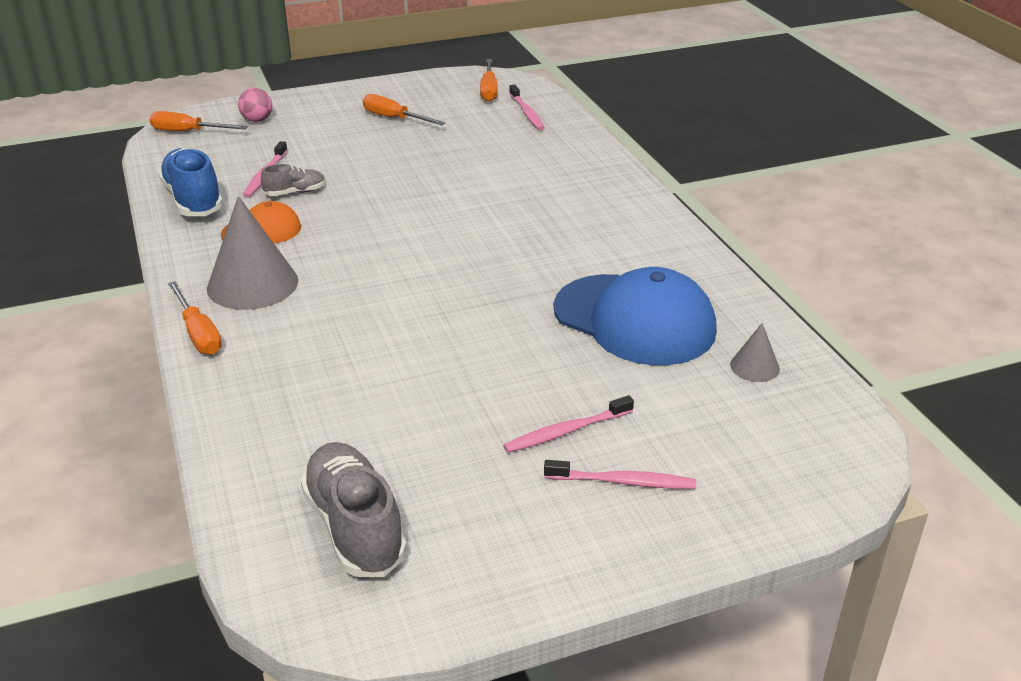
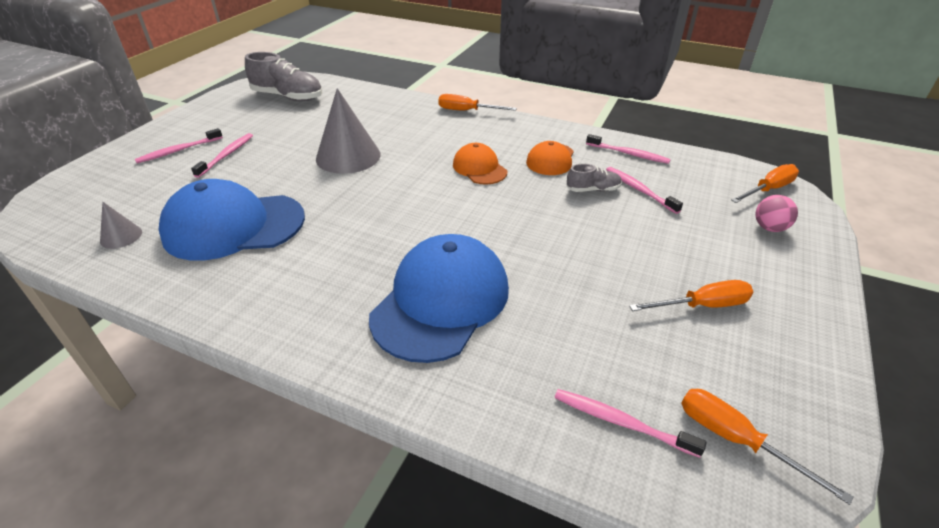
camera: 135 degrees right, 5 degrees up
blue shoe [158,148,223,216] -> pink toothbrush [586,134,671,164]
grey cone [207,196,298,310] -> grey cone moved to [316,88,381,174]
grey shoe [261,164,326,196] -> grey shoe turned 120 degrees counterclockwise [567,164,622,192]
none -> blue cap [369,234,509,363]
none -> orange cap [453,143,507,185]

